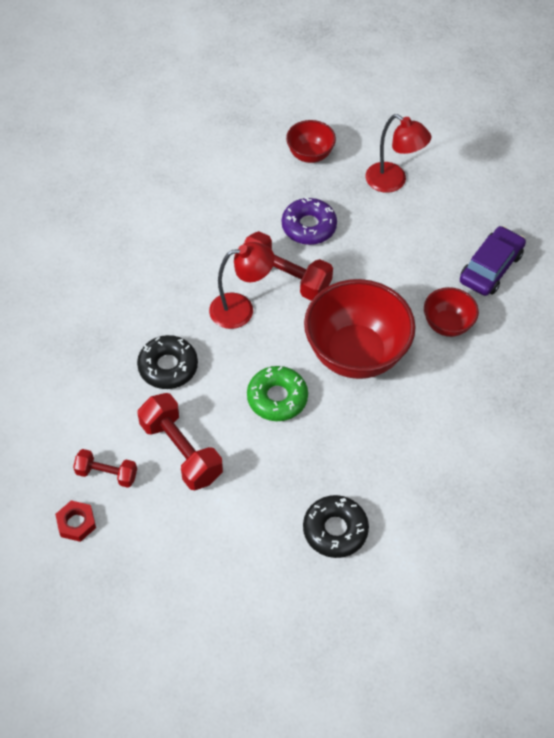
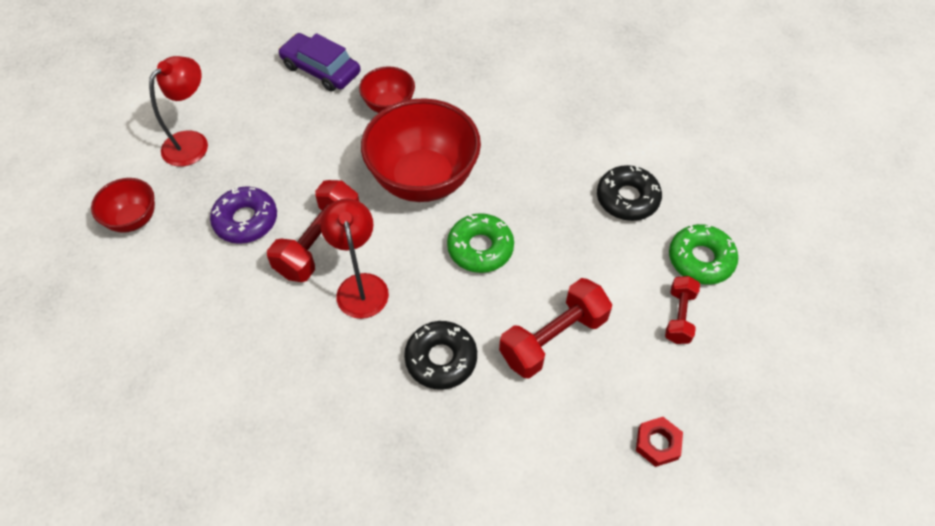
camera: 90 degrees left, 0 degrees up
red dumbbell [73,449,137,488] -> red dumbbell moved to [665,276,700,344]
none -> green donut [669,224,738,285]

